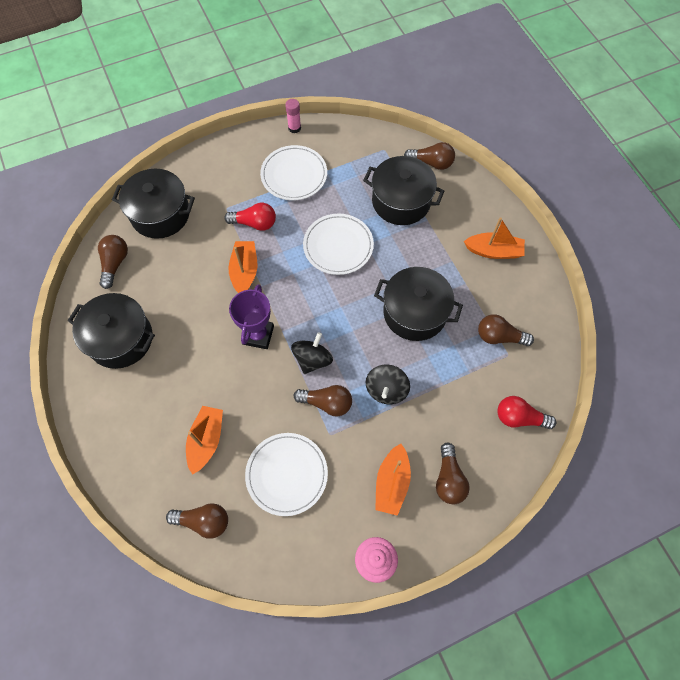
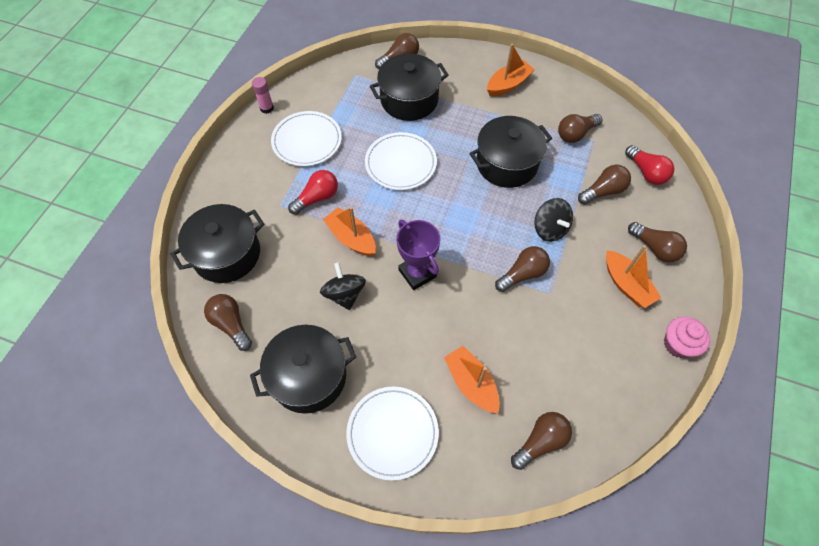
camera: 45 degrees left, 5 degrees down
white plate [245,433,328,516] -> white plate moved to [346,387,439,481]
black spinning top [291,332,333,374] -> black spinning top moved to [320,262,366,310]
red light bulb [497,396,556,429] -> red light bulb turned 90 degrees counterclockwise [625,145,674,185]
none -> brown light bulb [578,165,631,205]

